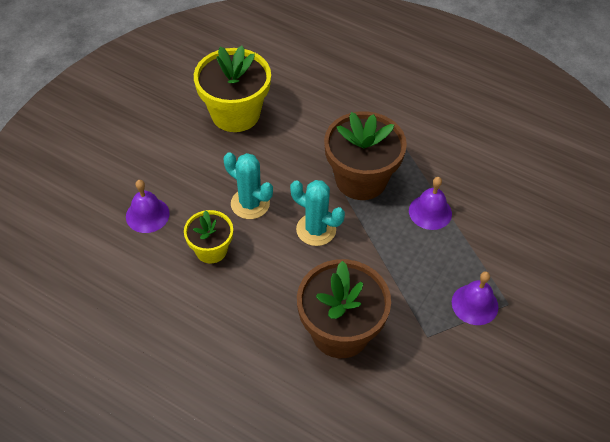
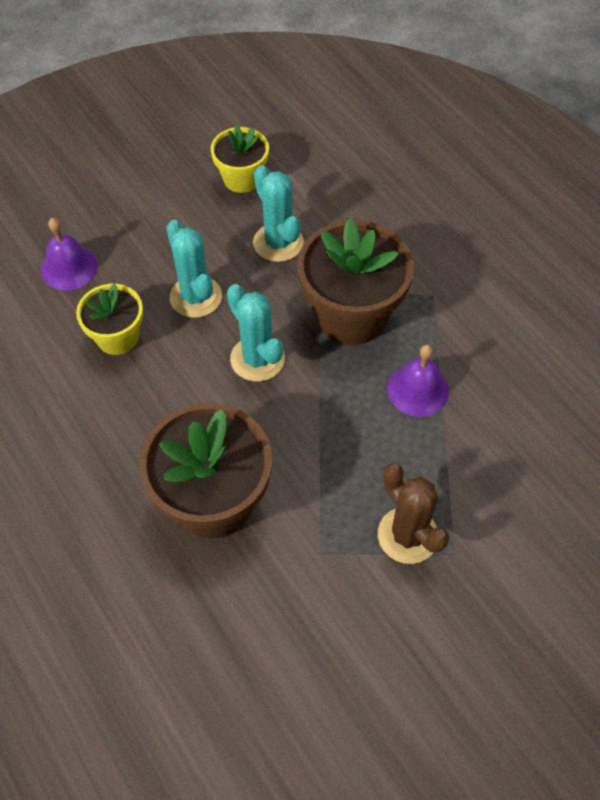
camera: 25 degrees right, 5 degrees up
yellow flower pot [194,46,271,132] -> yellow flower pot [210,125,269,193], size x0.58
purple bell [452,271,499,325] -> brown cactus [378,463,449,564]
none -> turquoise cactus [253,165,304,262]

